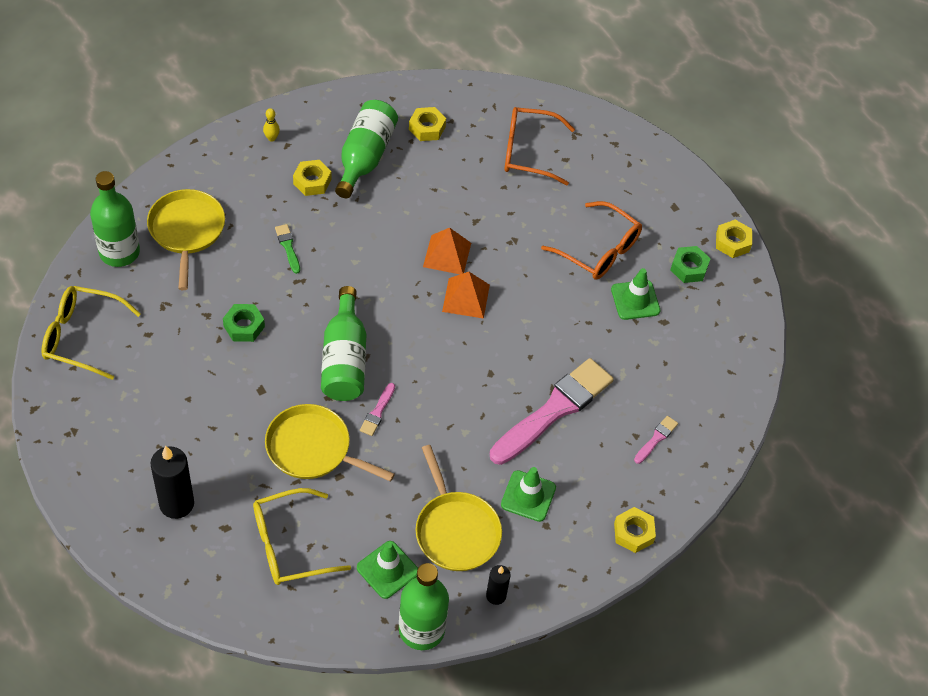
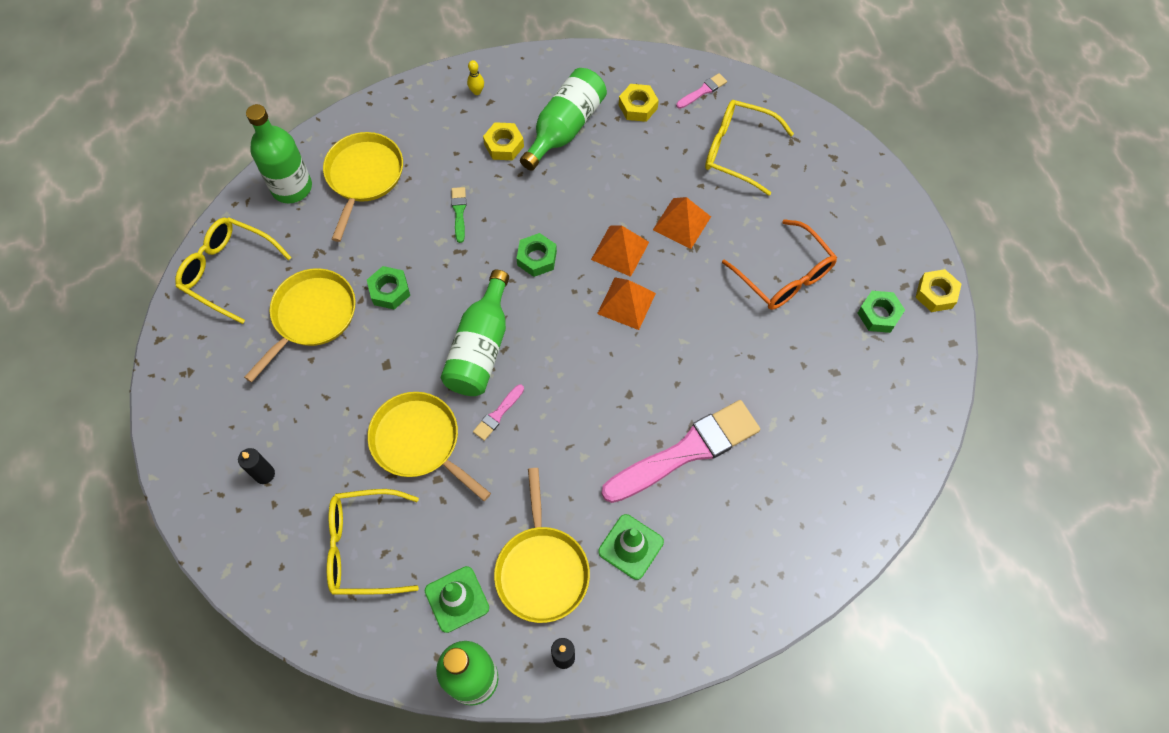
camera: 20 degrees right, 10 degrees up
black candle [151,446,194,519] -> black candle [238,448,275,484], size x0.57
orange glasses [504,107,575,185] -> yellow glasses [705,100,794,196]
green traffic cone [611,268,660,320] -> none
yellow nut [614,507,656,553] -> none
pink brush [634,416,678,464] -> pink brush moved to [676,73,727,109]
none -> yellow pan [244,268,356,383]
none -> green nut [516,233,557,277]
none -> orange pyramid [653,197,711,249]

